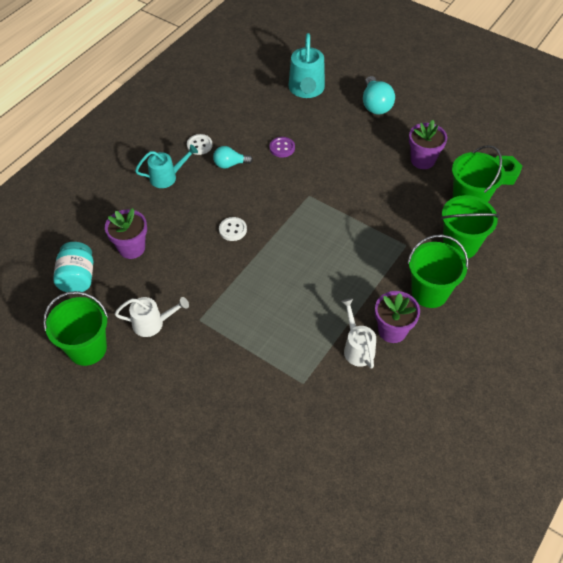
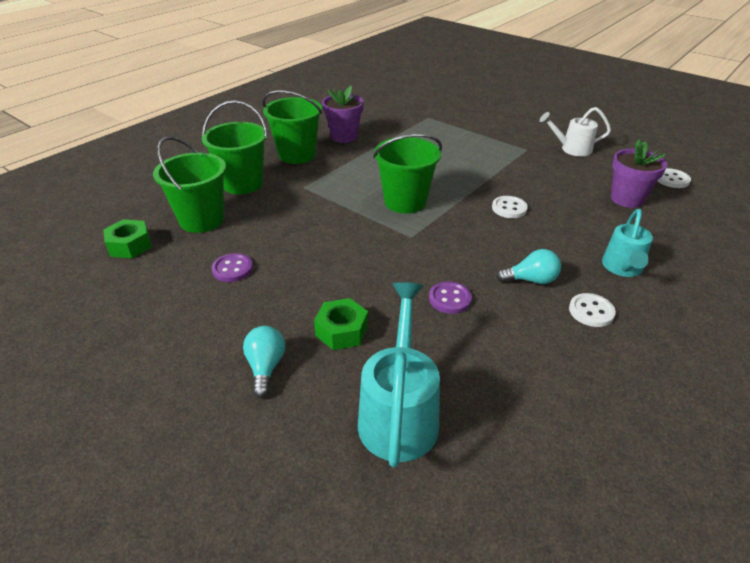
camera: 175 degrees left, 15 degrees down
green bucket [43,291,108,366] -> green bucket moved to [373,134,442,214]
turquoise jar [53,242,93,292] -> white button [657,168,691,188]
turquoise watering can [135,145,198,188] -> turquoise watering can turned 60 degrees counterclockwise [602,209,653,277]
white watering can [341,298,376,369] -> none
turquoise light bulb [363,76,395,114] -> turquoise light bulb [243,326,285,398], size x0.66
purple flower pot [409,120,447,169] -> purple button [212,253,253,282]
none -> green nut [314,298,368,350]

